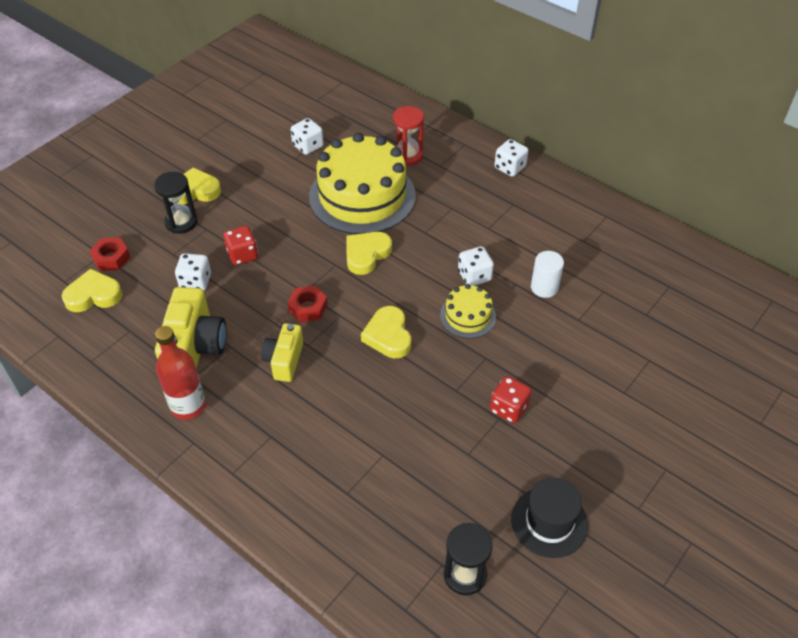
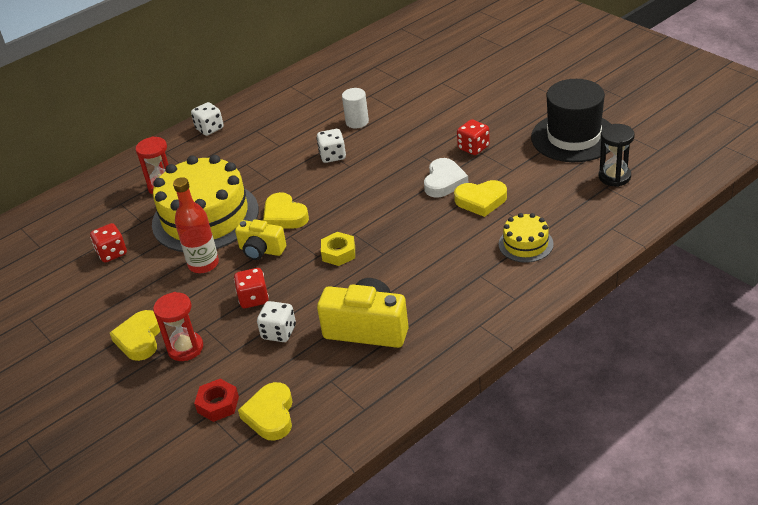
camera: 75 degrees left, 10 degrees down
black hourglass [154,172,197,234] -> red hourglass [153,292,203,361]
red bottle [155,326,206,420] -> red bottle moved to [173,177,219,273]
yellow camera [261,323,303,382] -> yellow camera moved to [235,219,286,260]
red nut [287,285,328,323] -> yellow nut [321,232,355,266]
white dice [291,118,323,155] -> red dice [90,223,127,262]
yellow heart [361,306,411,358] -> yellow heart moved to [454,180,507,217]
yellow cake [440,284,496,338] -> yellow cake moved to [499,213,554,263]
black hat [511,478,588,558] -> black hat [531,79,611,162], size x1.53
none -> white heart [424,158,468,198]

